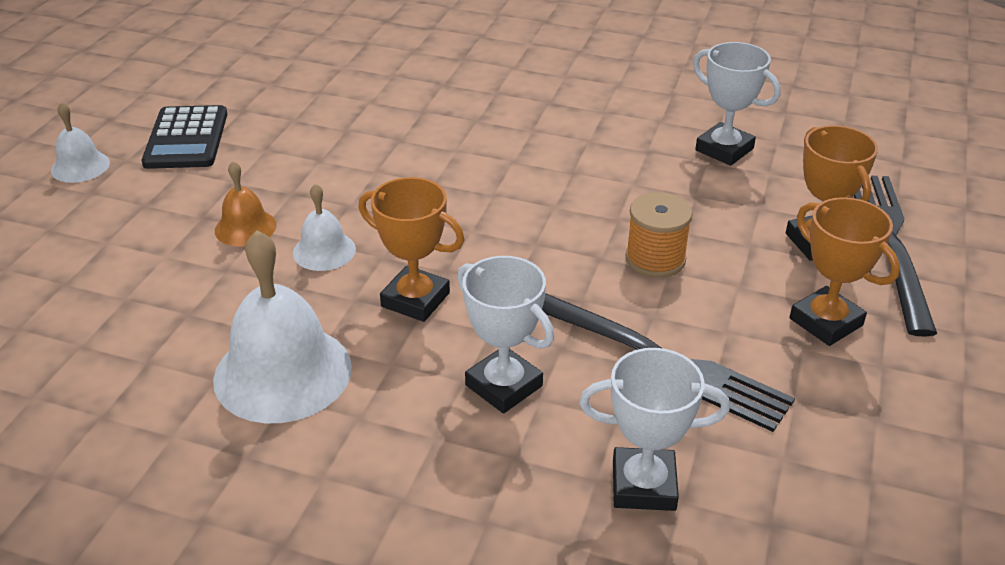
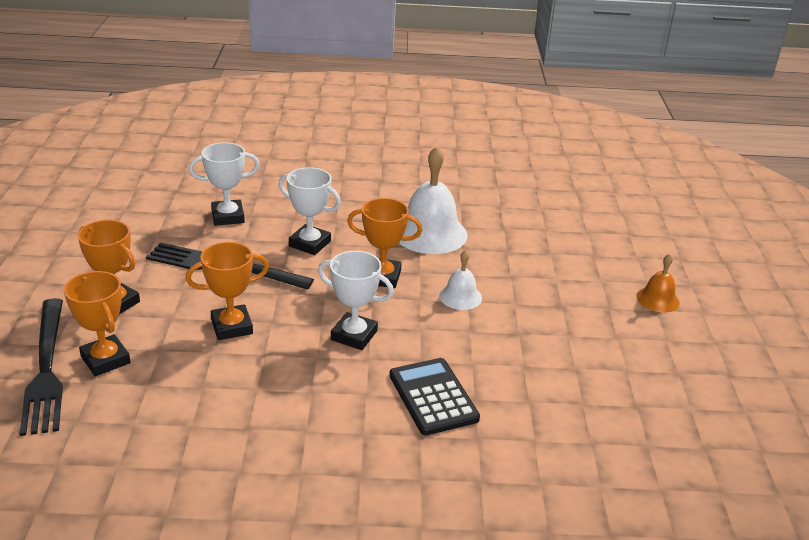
camera: 160 degrees right, 5 degrees down
white bell [51,102,110,183] -> none
black calculator [142,105,227,169] -> black calculator moved to [389,358,480,435]
orange bell [215,161,277,246] -> orange bell moved to [637,254,680,313]
orange spool [625,192,693,278] -> orange trophy [186,242,269,340]
white trophy [693,42,781,166] -> white trophy moved to [318,251,394,350]

